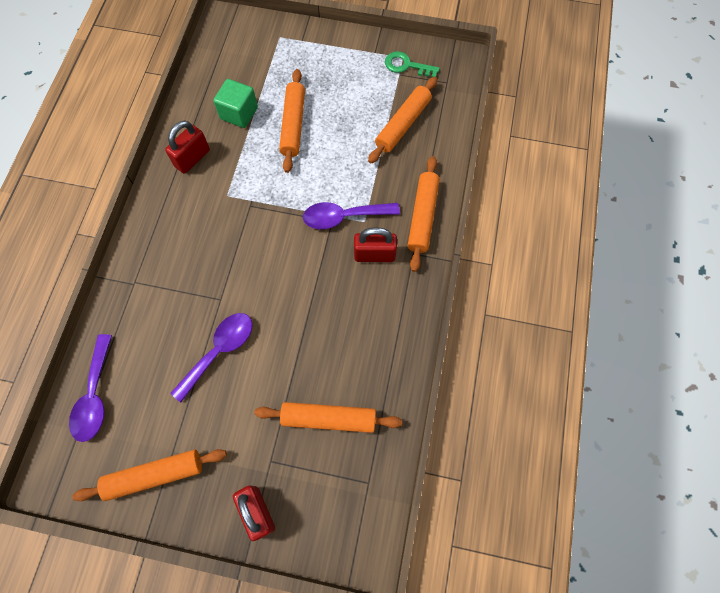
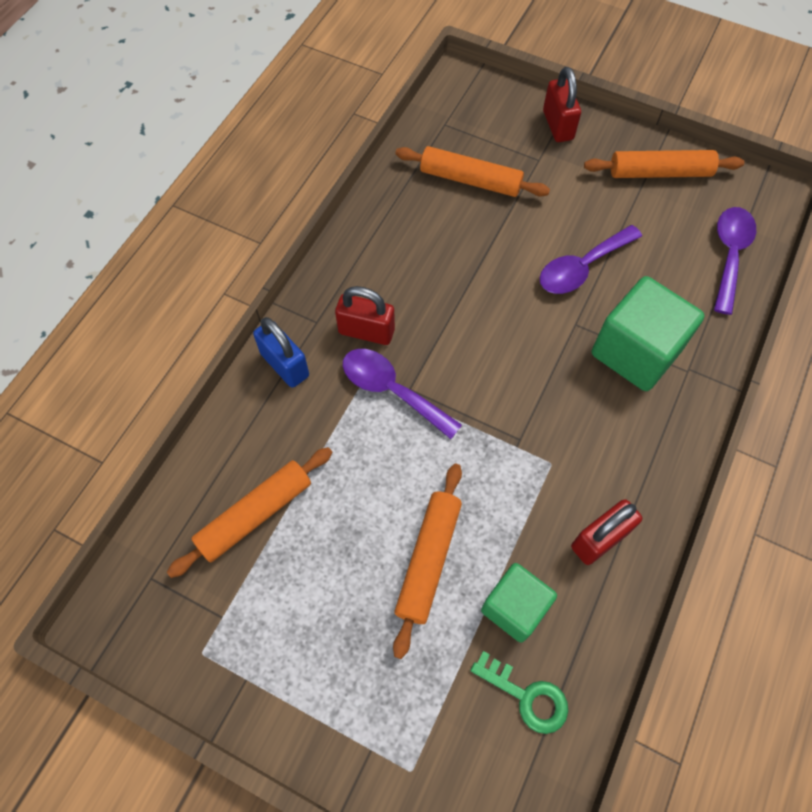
camera: 165 degrees left, 5 degrees down
purple spoon [303,202,400,229] -> purple spoon turned 150 degrees counterclockwise [343,349,462,439]
green key [385,51,440,78] -> green key moved to [470,651,568,734]
orange rolling pin [407,156,440,272] -> blue padlock [253,317,309,388]
none -> green cube [592,276,705,391]

